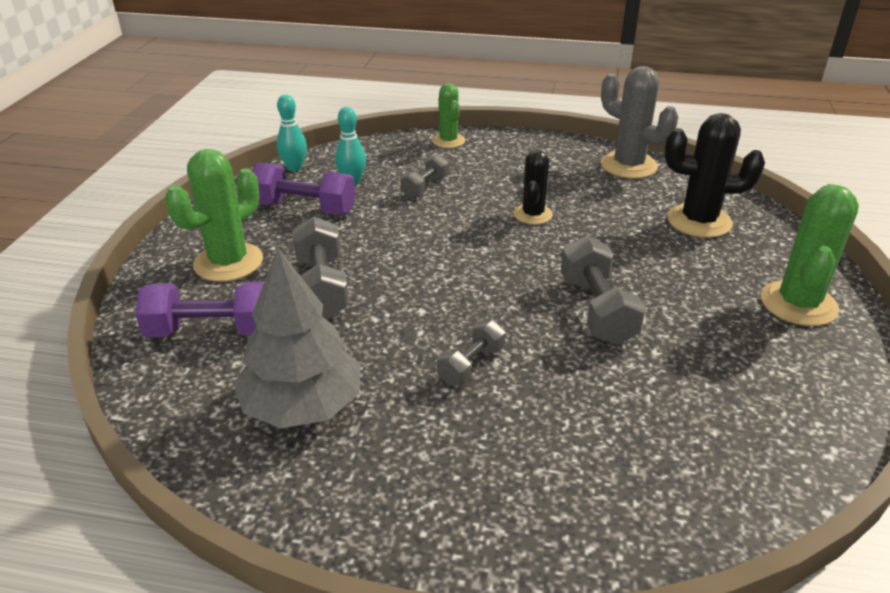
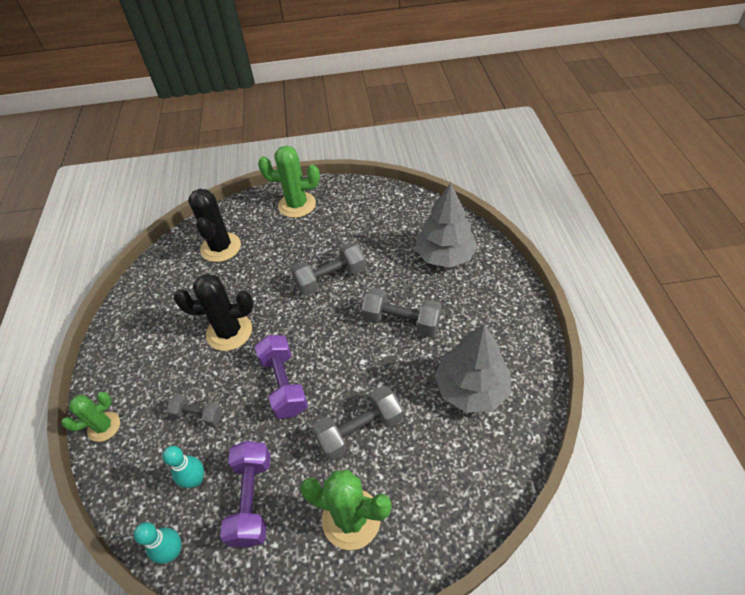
camera: 105 degrees left, 15 degrees up
purple dumbbell [135,282,264,337] -> purple dumbbell moved to [255,335,308,419]
grey dumbbell [437,320,505,385] -> grey dumbbell [362,288,442,337], size x1.65
black cactus [514,150,553,225] -> black cactus [173,274,253,351], size x1.60
grey cactus [601,66,678,179] -> none
none -> grey tree [415,183,478,268]

